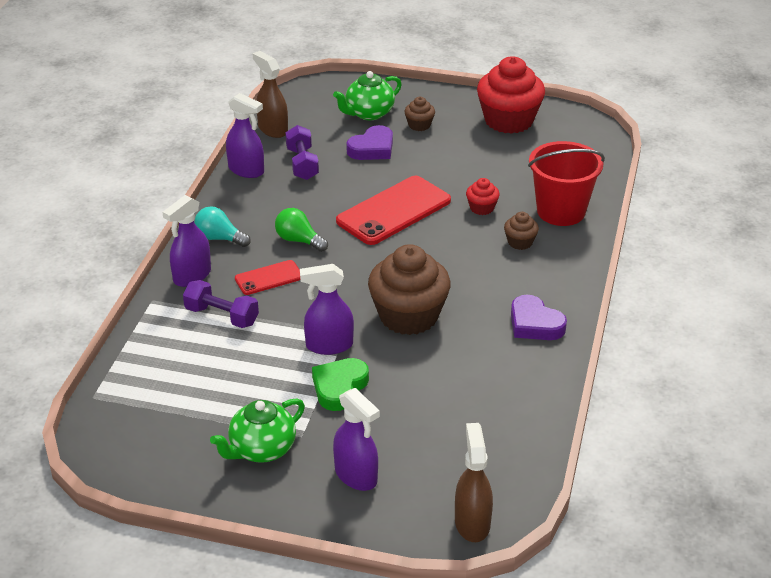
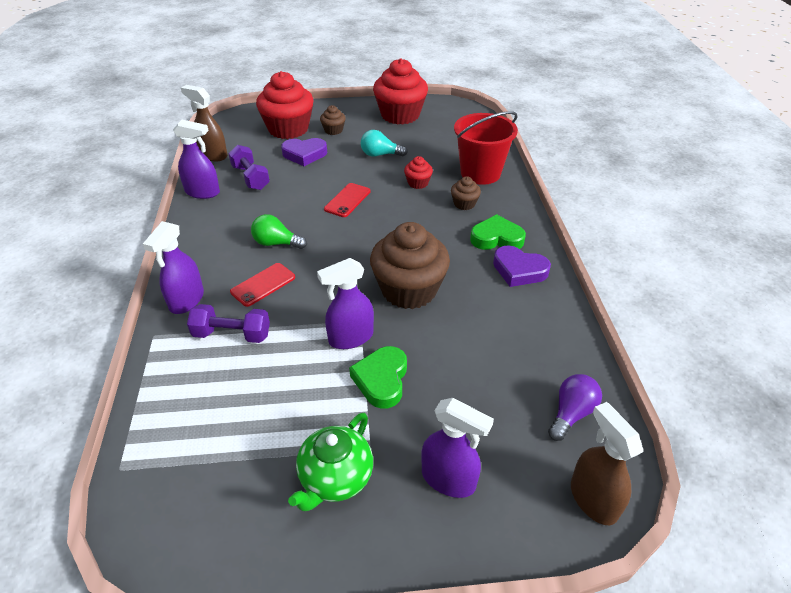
camera: 20 degrees left, 5 degrees up
turquoise light bulb [194,206,251,247] -> turquoise light bulb moved to [361,130,408,157]
green teapot [333,71,402,120] -> red cupcake [256,71,314,139]
red phone [336,176,451,245] -> red phone [324,183,371,217], size x0.53
purple heart [346,125,393,160] -> purple heart turned 60 degrees clockwise [281,138,327,166]
none -> green heart [470,214,526,250]
none -> purple light bulb [548,374,602,441]

